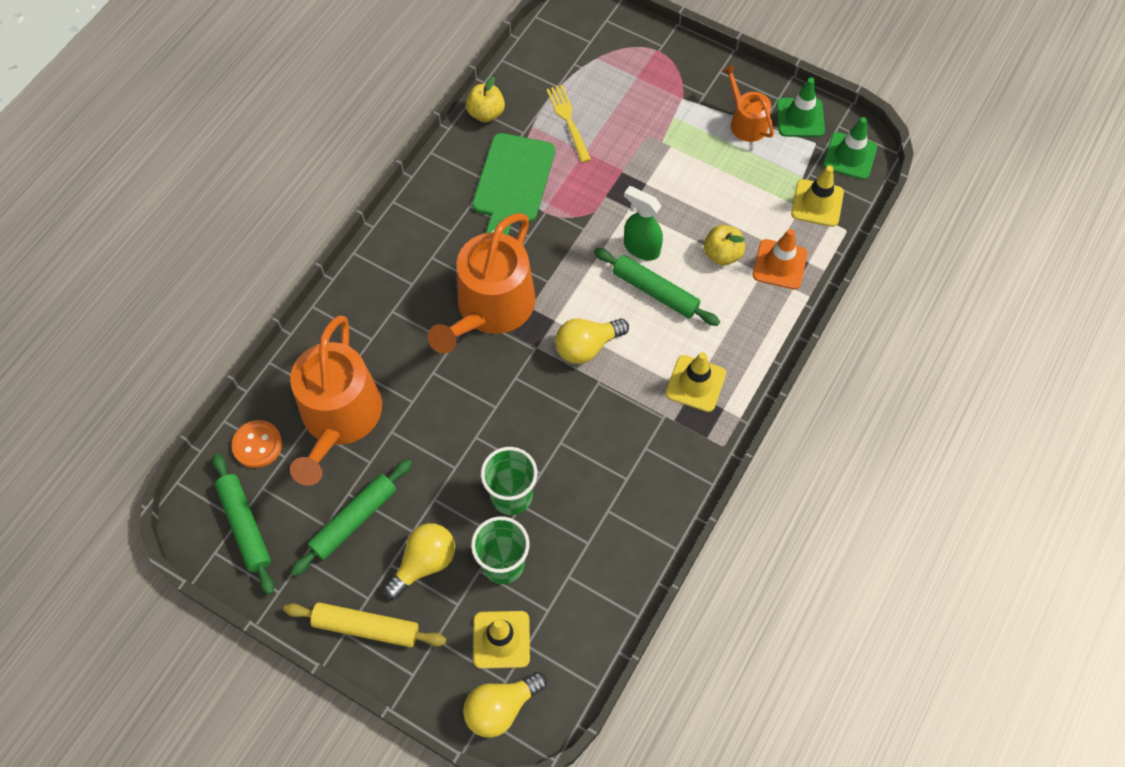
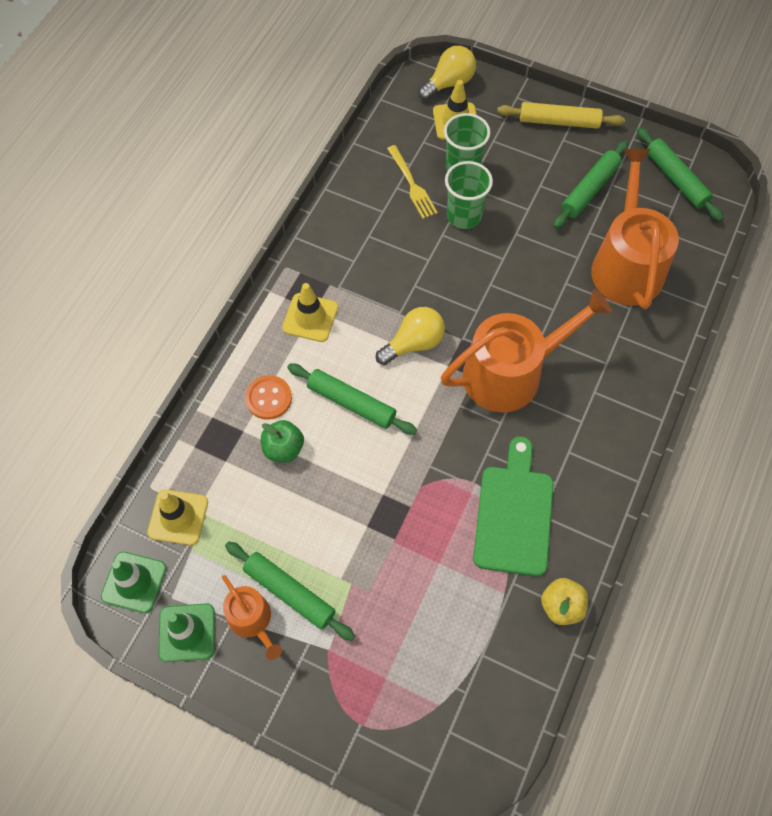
camera: 175 degrees right, 0 degrees up
orange button [232,420,282,468] -> orange button moved to [245,375,292,420]
yellow light bulb [384,523,455,599] -> none
orange watering can [428,213,536,354] -> orange watering can turned 45 degrees clockwise [441,289,612,413]
yellow fork [546,85,591,163] -> yellow fork moved to [387,145,438,219]
green spray bottle [624,186,663,260] -> none
yellow apple [703,225,745,265] -> green apple [261,420,304,462]
orange traffic cone [753,229,808,290] -> none
none -> green rolling pin [225,541,355,641]

